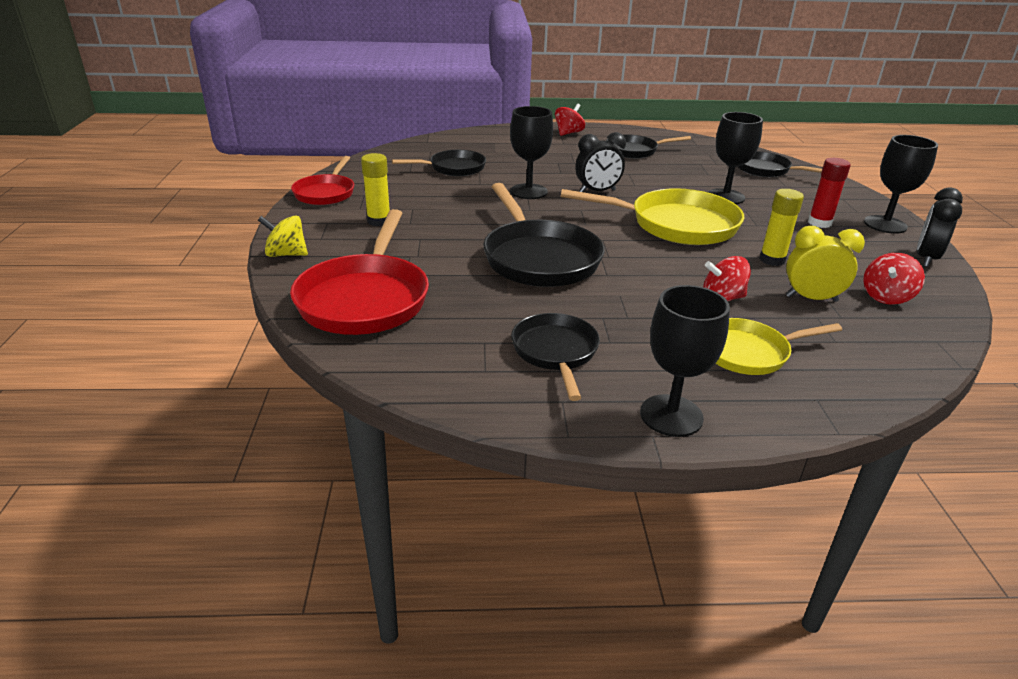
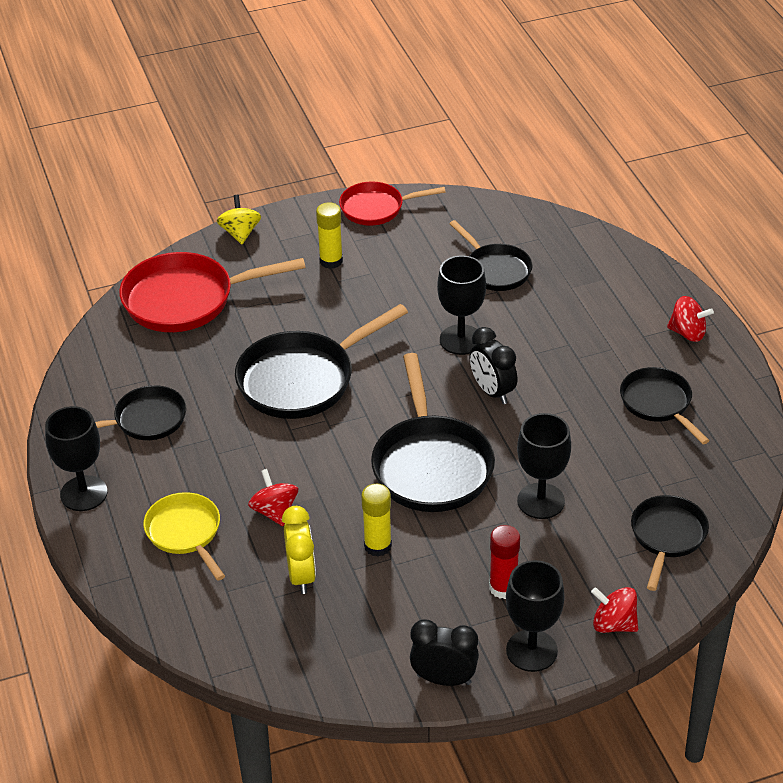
camera: 75 degrees right, 10 degrees up
yellow pan [561,188,744,245] -> black pan [371,353,495,512]
red spinning top [863,253,925,305] -> red spinning top moved to [591,587,638,633]

